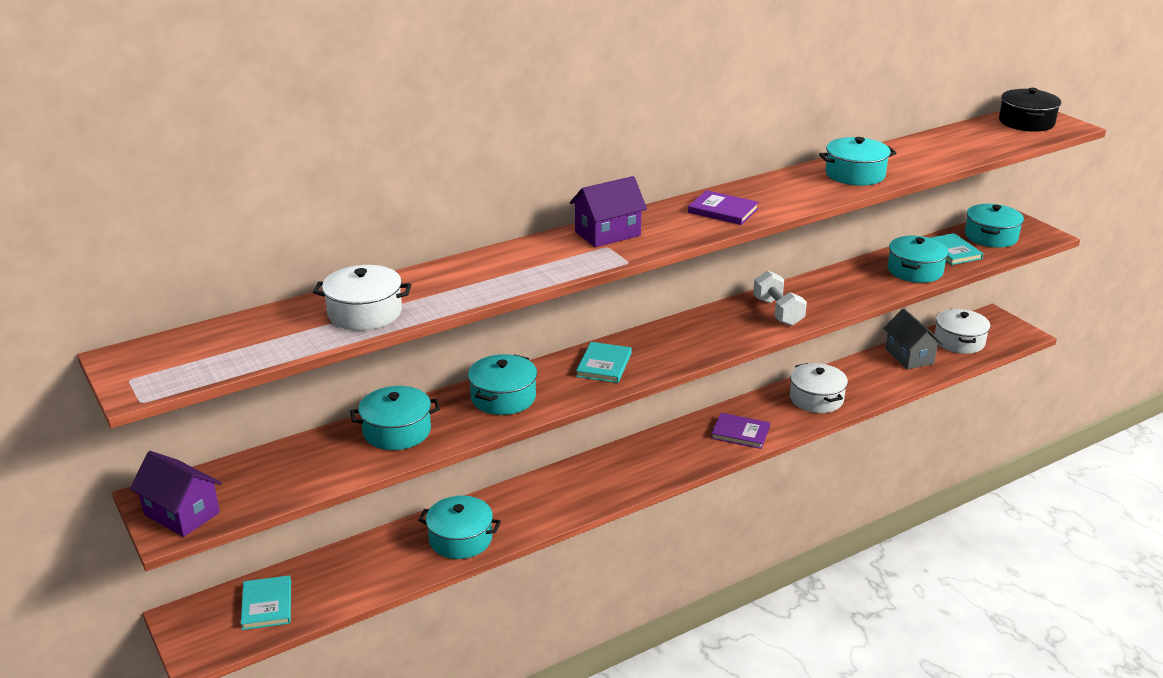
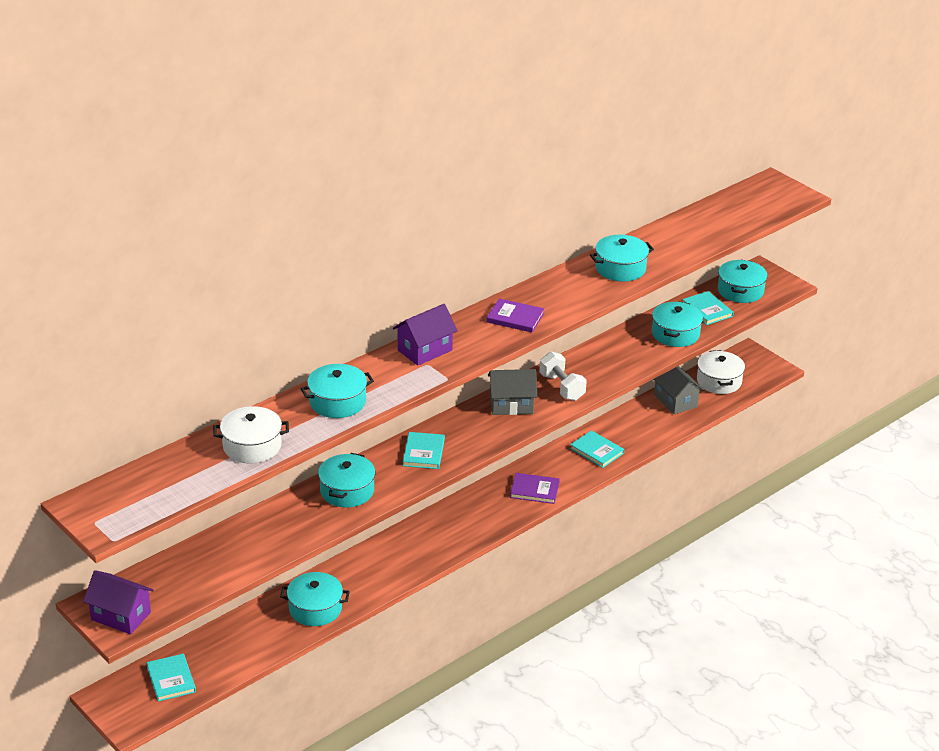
camera: 10 degrees left, 5 degrees up
turquoise pot [350,386,440,450] -> turquoise pot moved to [300,364,374,418]
white pot [790,363,848,413] -> turquoise book [570,430,624,468]
black pot [999,88,1061,132] -> none
none -> grey house [488,369,537,415]

